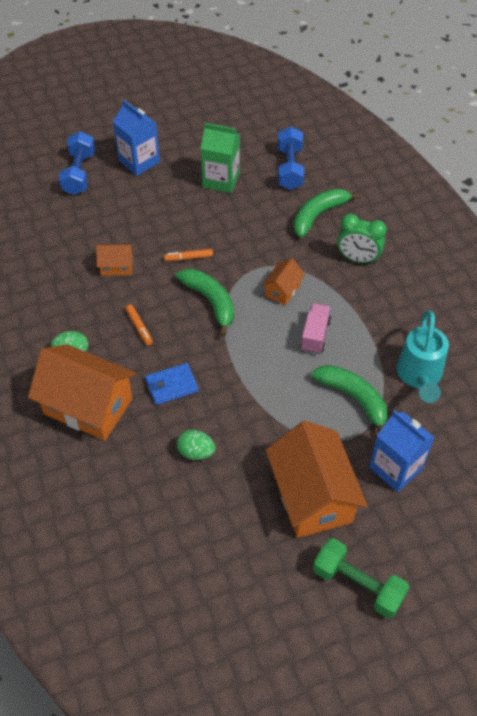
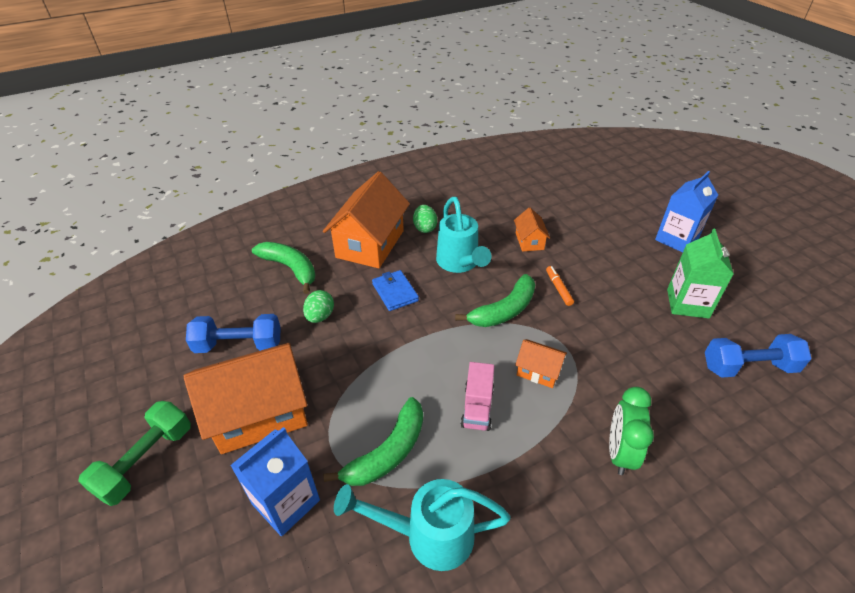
camera: 85 degrees right, 10 degrees down
blue dumbbell [59,131,95,195] -> blue dumbbell moved to [186,314,281,353]
orange marker [125,305,153,346] -> turquoise watering can [436,197,492,273]
green banana [293,189,361,238] -> green banana moved to [252,242,315,294]
pink truck [300,303,331,354] -> pink truck turned 90 degrees clockwise [461,362,494,431]

